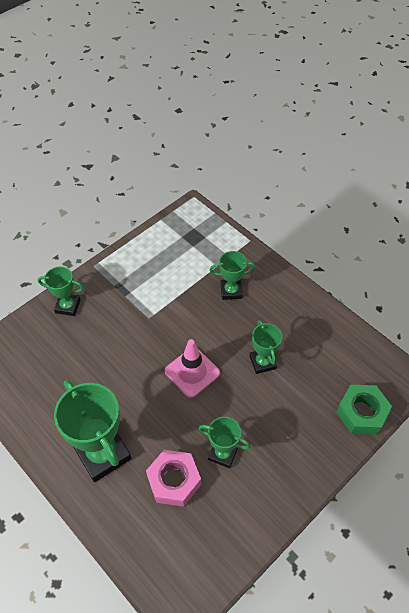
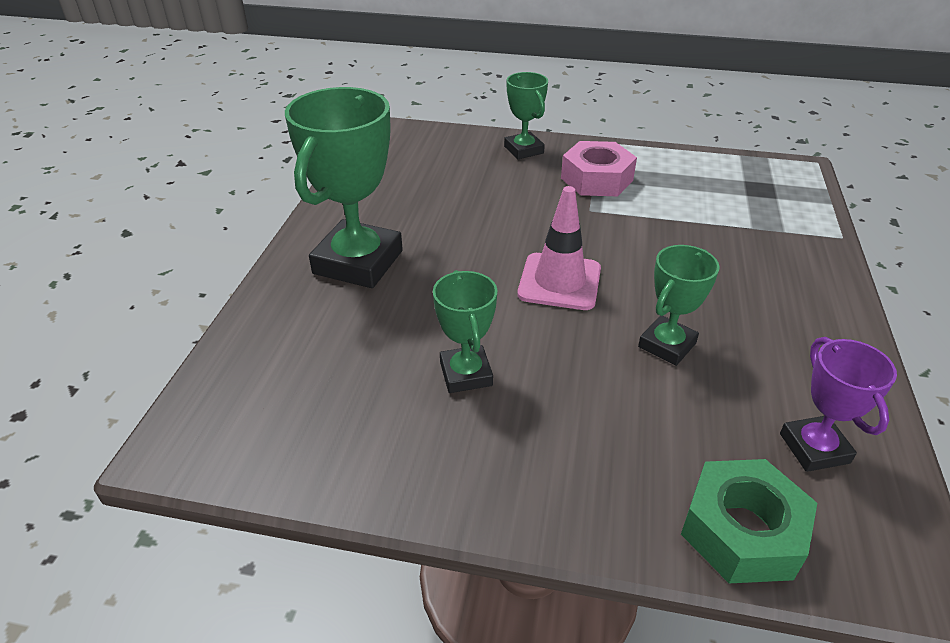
camera: 55 degrees right, 15 degrees down
pink nut [146,450,201,507] -> pink nut moved to [561,141,637,196]
green trophy [210,251,256,300] -> none
none -> purple trophy [780,337,897,472]

